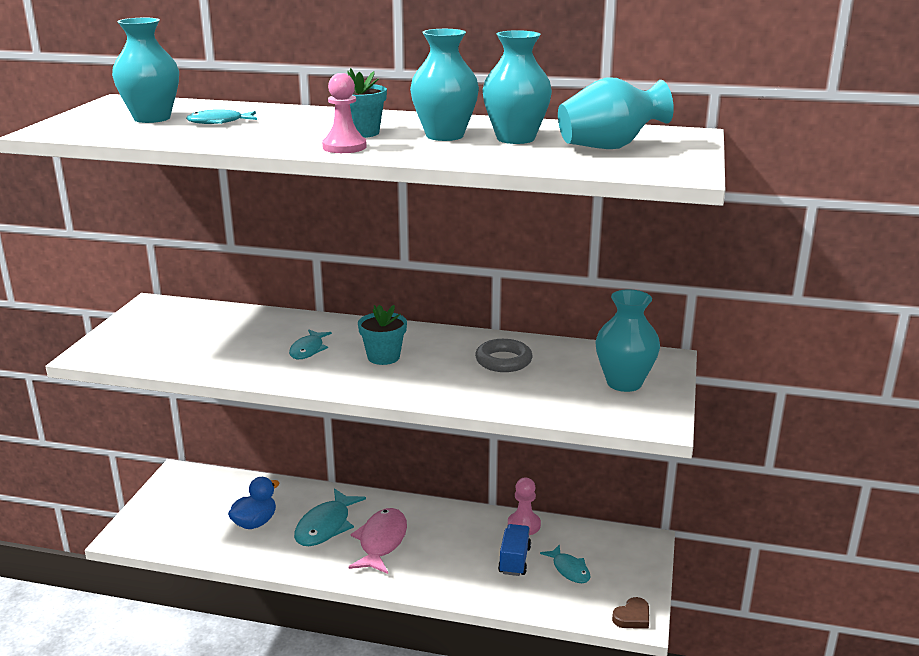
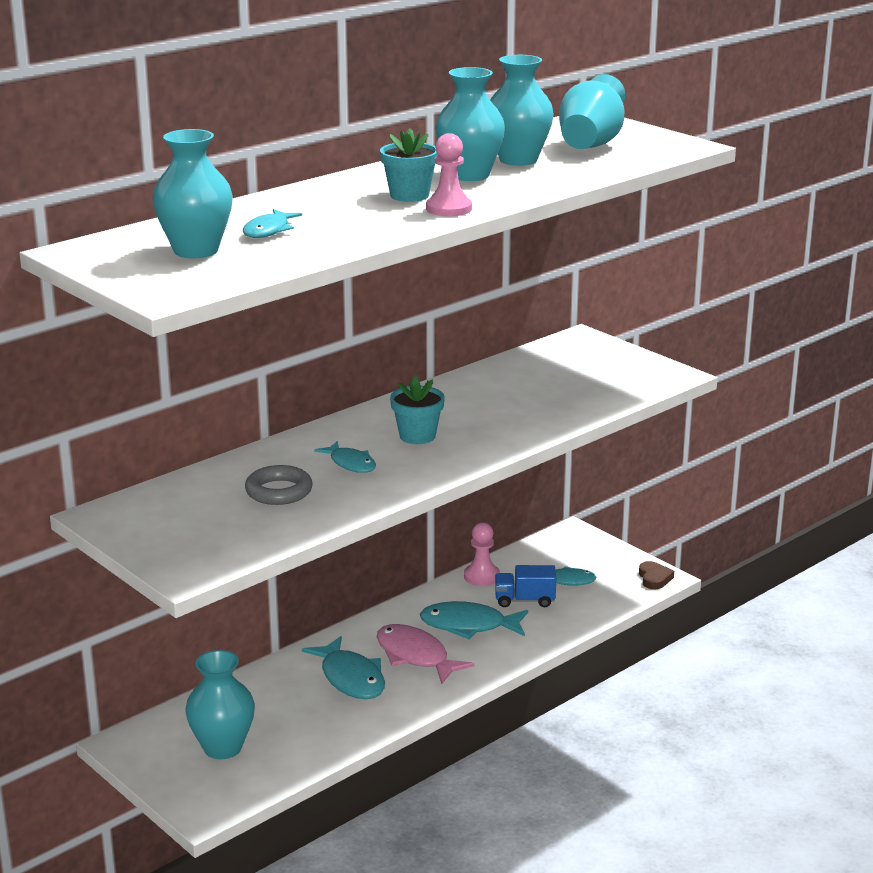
camera: 55 degrees left, 0 degrees up
blue duck [228,477,279,529] -> none
grey ring [475,339,532,372] -> grey ring moved to [245,465,313,505]
blue truck [498,524,531,576] -> blue truck turned 45 degrees counterclockwise [495,565,556,607]
turquoise vase [595,289,660,392] -> turquoise vase moved to [185,650,255,759]
none -> turquoise fish [420,601,528,639]

